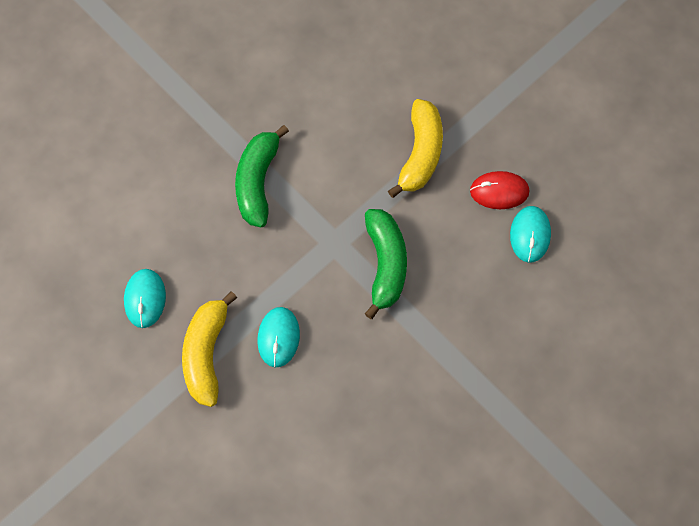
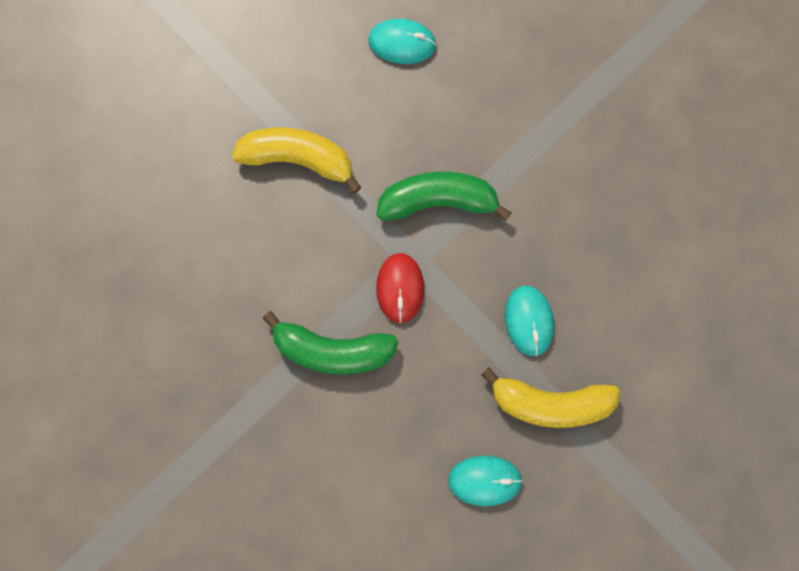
camera: 90 degrees left, 10 degrees up
turquoise mouse [257,307,300,367] -> turquoise mouse turned 75 degrees clockwise [505,286,554,356]
red mouse [470,171,529,209] -> red mouse moved to [376,253,424,323]

